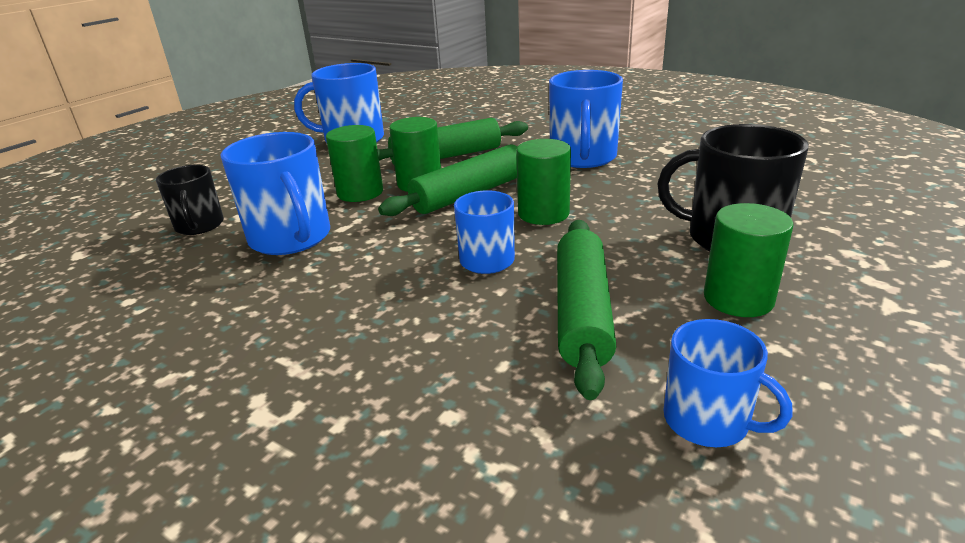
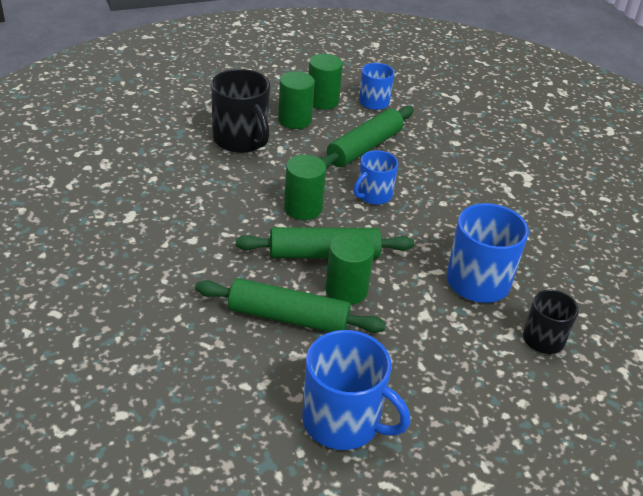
camera: 150 degrees left, 10 degrees up
green cylinder [326,125,383,202] -> green cylinder moved to [308,54,343,109]
blue mug [549,70,623,168] -> none

